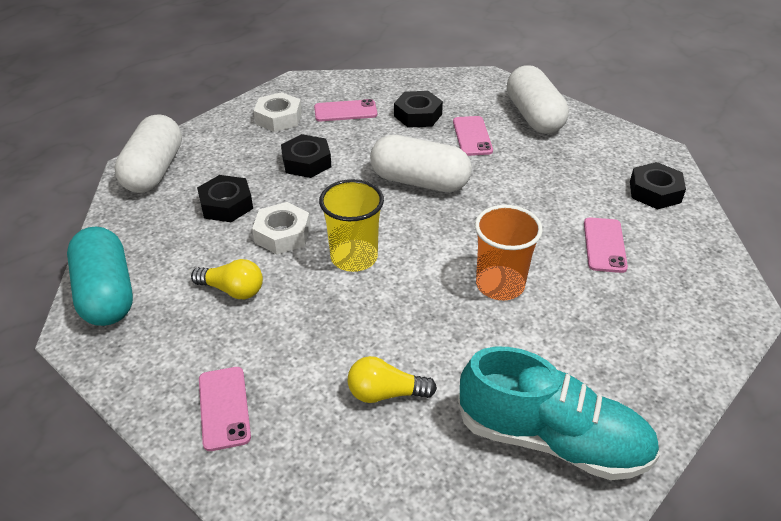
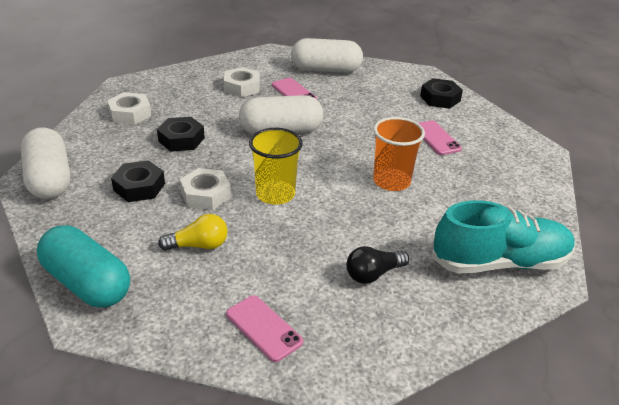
camera: 30 degrees left, 5 degrees down
pink phone [314,99,377,121] -> none
yellow light bulb [348,356,437,403] -> black light bulb [346,246,409,284]
black nut [394,91,443,128] -> white nut [224,67,260,97]
white capsule [507,65,569,134] -> white capsule turned 45 degrees counterclockwise [291,38,363,73]

